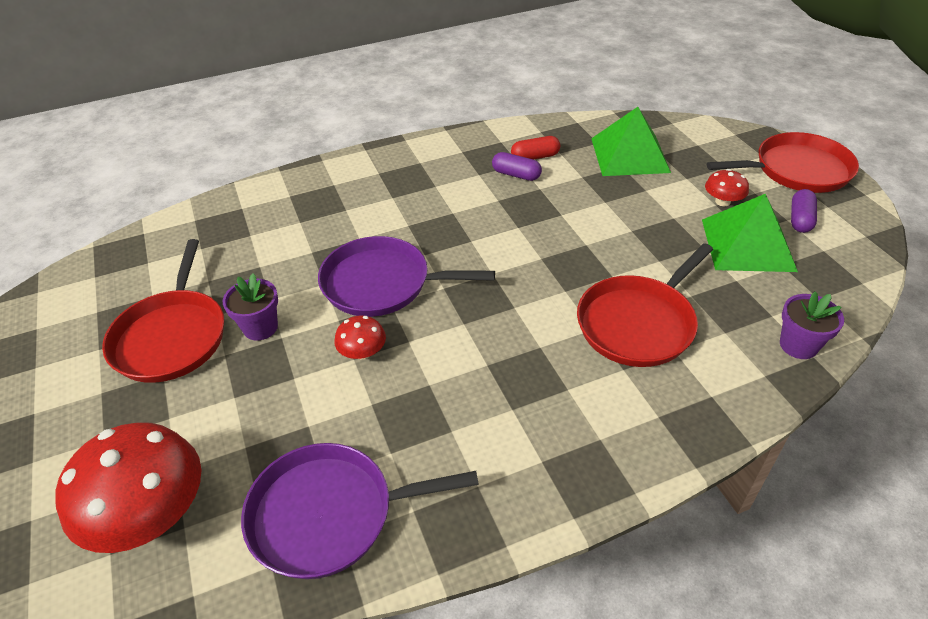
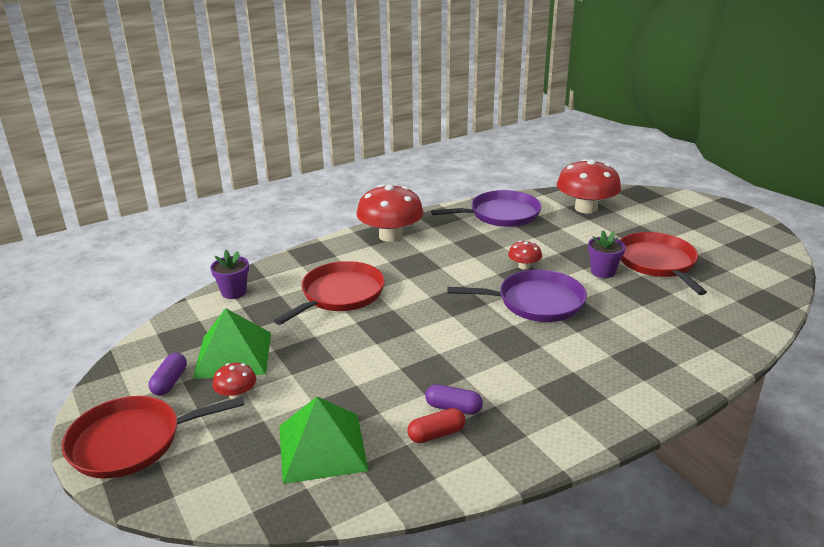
camera: 170 degrees right, 15 degrees down
none -> red mushroom [356,185,424,242]

